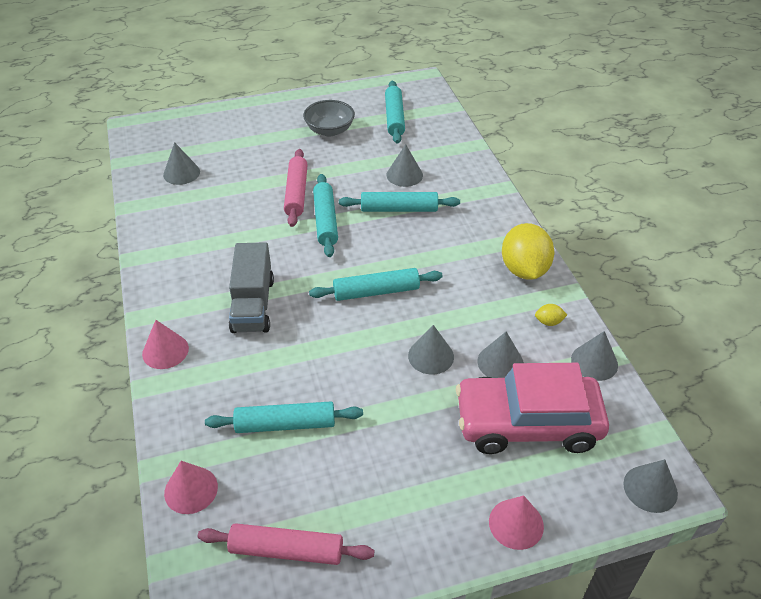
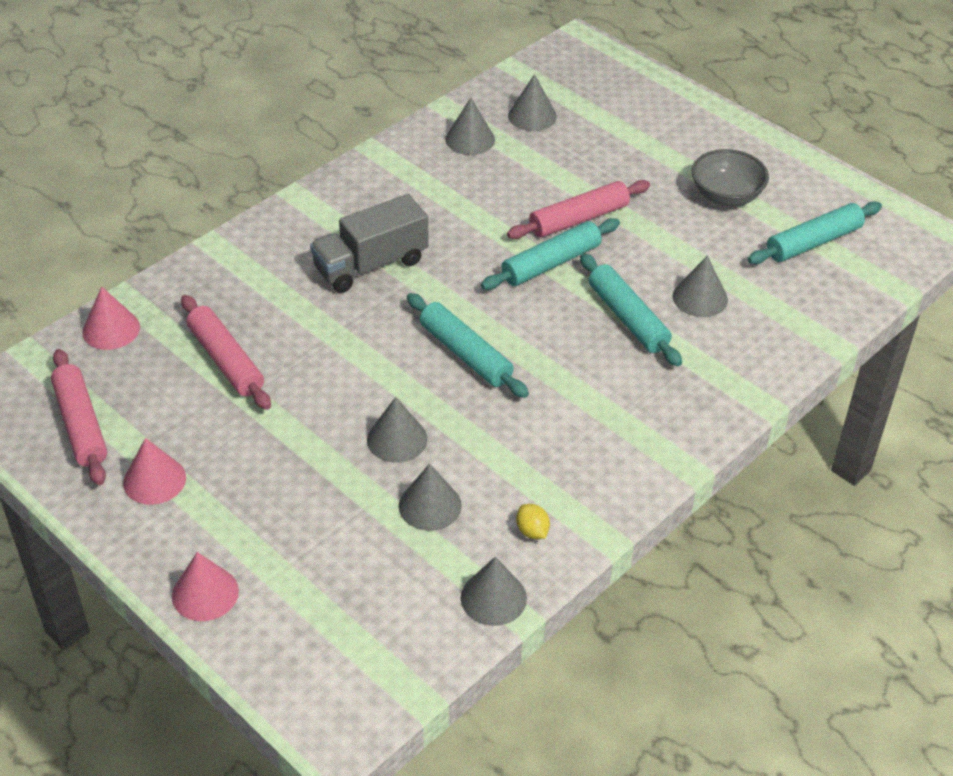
camera: 60 degrees right, 0 degrees up
pink cone [142,320,189,369] -> pink cone moved to [123,438,186,505]
turquoise rolling pin [205,401,363,433] -> pink rolling pin [181,295,271,410]
pink car [456,363,609,454] -> none
yellow lemon [502,223,554,280] -> none
grey cone [623,459,678,513] -> grey cone moved to [445,98,495,155]

